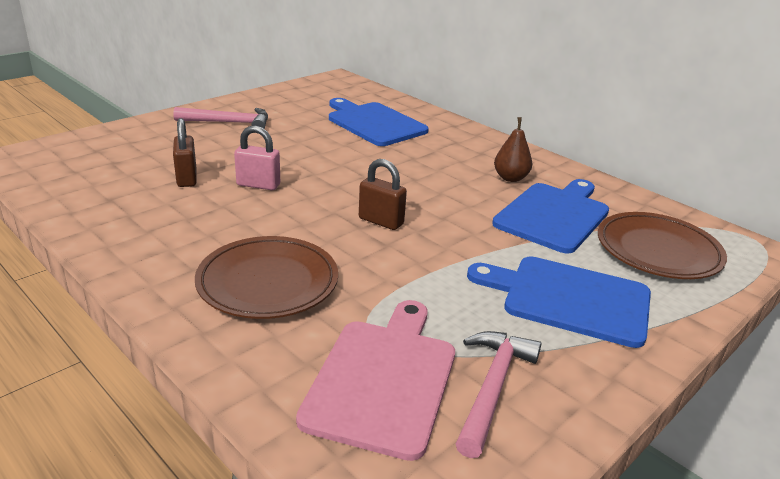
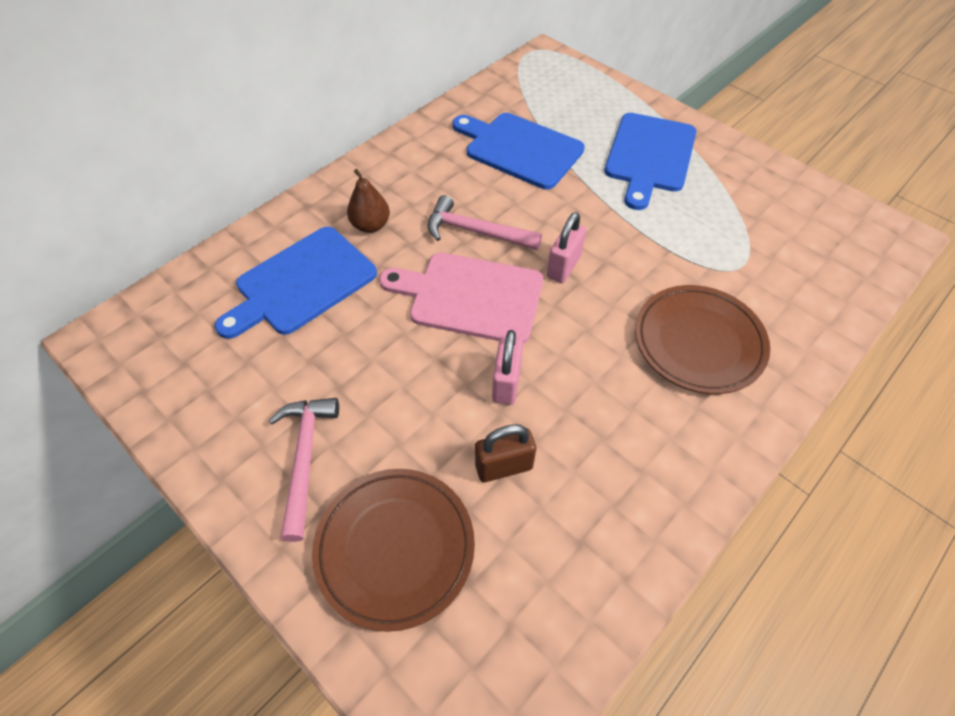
camera: 90 degrees left, 25 degrees up
pink cutting board [296,300,455,461] -> pink cutting board moved to [379,253,543,344]
brown padlock [359,159,407,230] -> pink padlock [547,212,586,283]
pink hammer [456,331,542,458] -> pink hammer moved to [428,195,542,250]
brown pear [494,117,532,182] -> brown pear moved to [347,169,390,233]
brown plate [598,212,727,279] -> brown plate moved to [312,469,475,632]

